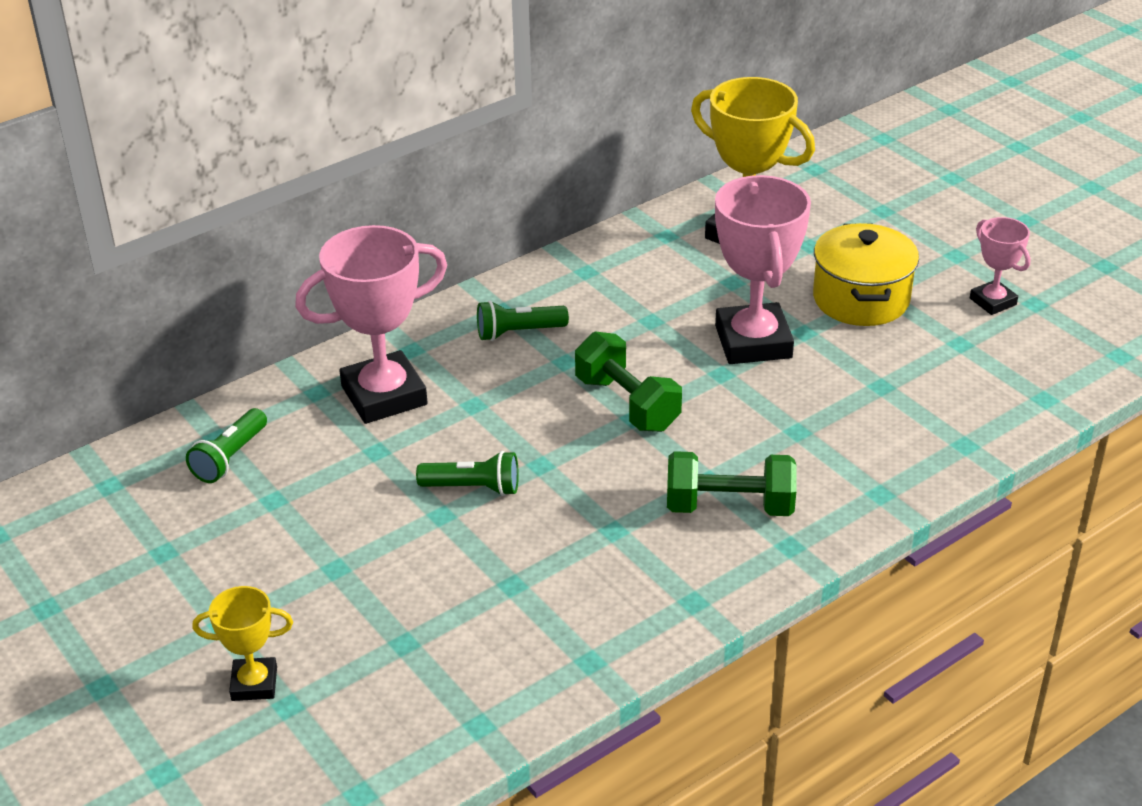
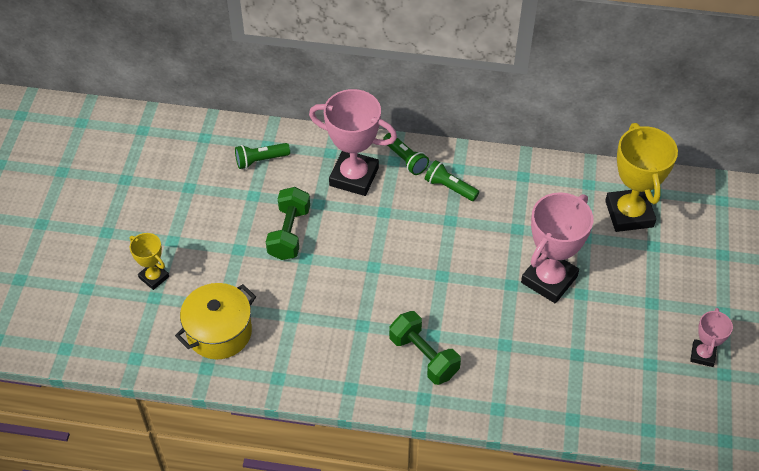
camera: 45 degrees right, 15 degrees up
green flashlight [416,451,519,496] -> green flashlight moved to [383,133,429,175]
green dumbbell [575,331,682,432] -> green dumbbell moved to [266,187,310,260]
yellow pot [813,223,919,326] -> yellow pot moved to [175,283,256,360]

